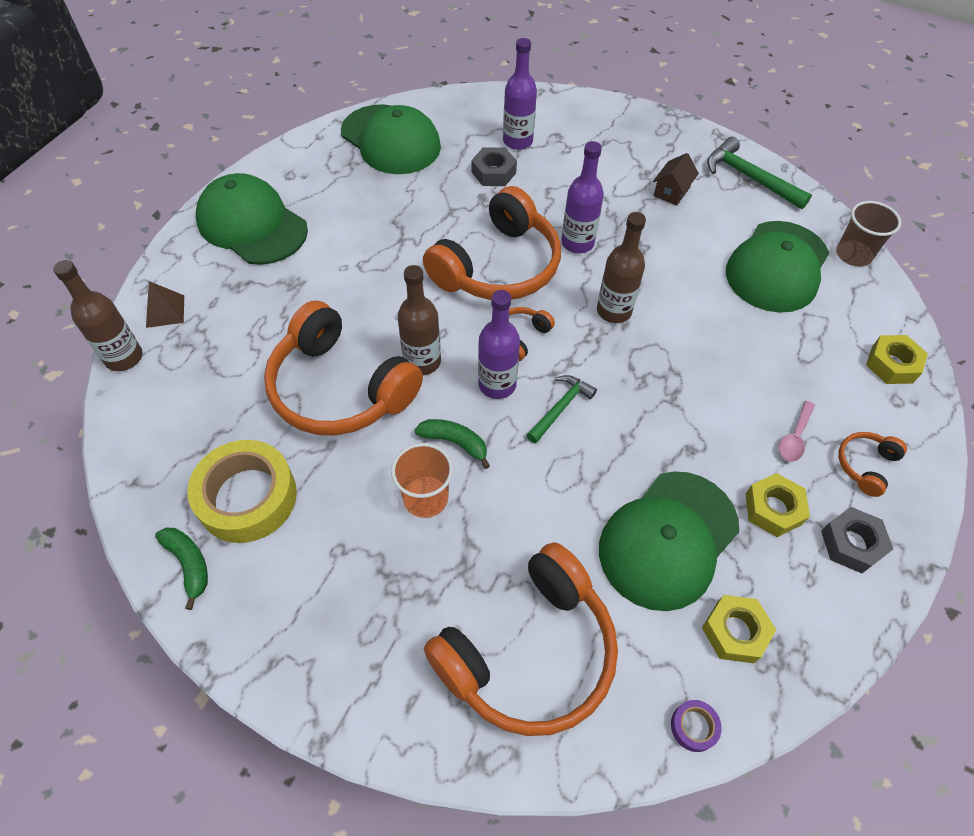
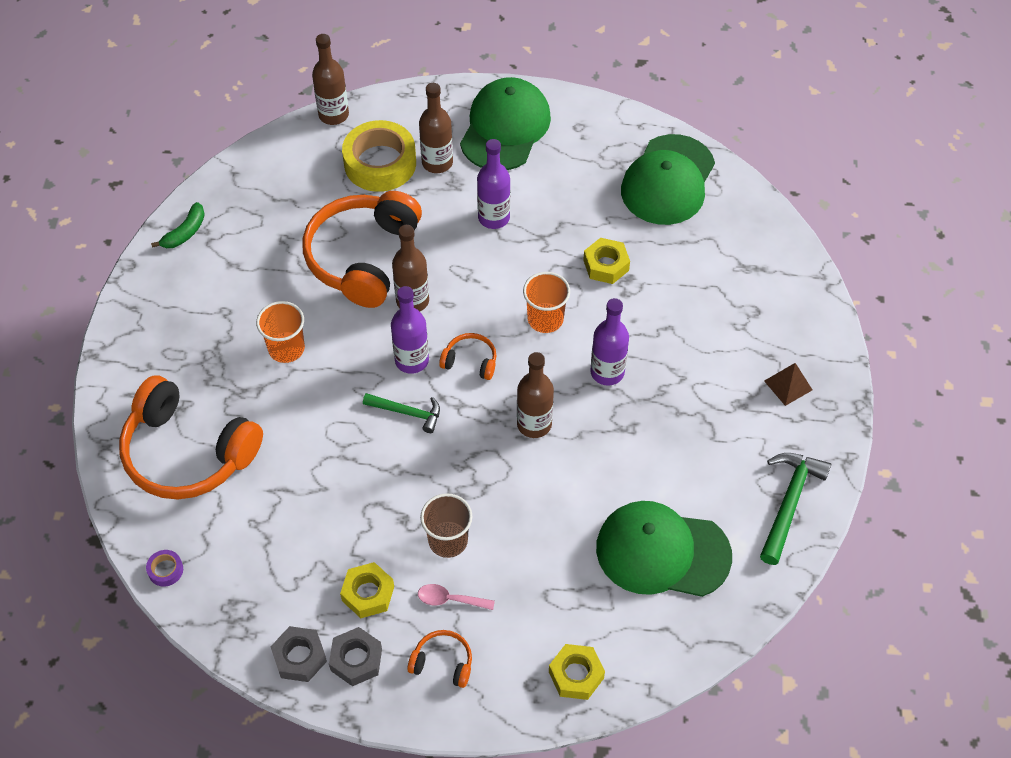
camera: 70 degrees right, 0 degrees up
brown pyramid [146,281,184,328] -> brown pyramid moved to [764,363,812,406]
yellow tape [188,440,297,543] -> yellow tape moved to [342,120,416,192]
green banana [415,419,490,469] -> none
orange headphones [423,186,561,300] -> orange cup [523,272,570,333]
grey nut [472,147,517,186] -> grey nut moved to [271,626,327,682]
purple bottle [503,38,537,150] -> purple bottle moved to [477,139,510,229]
green cap [599,471,739,611] -> none
brown house [653,153,699,206] -> none
yellow nut [702,595,776,663] -> yellow nut moved to [583,238,630,284]
brown cup [836,201,901,267] -> brown cup moved to [420,493,472,558]
none -> brown bottle [419,83,453,173]

